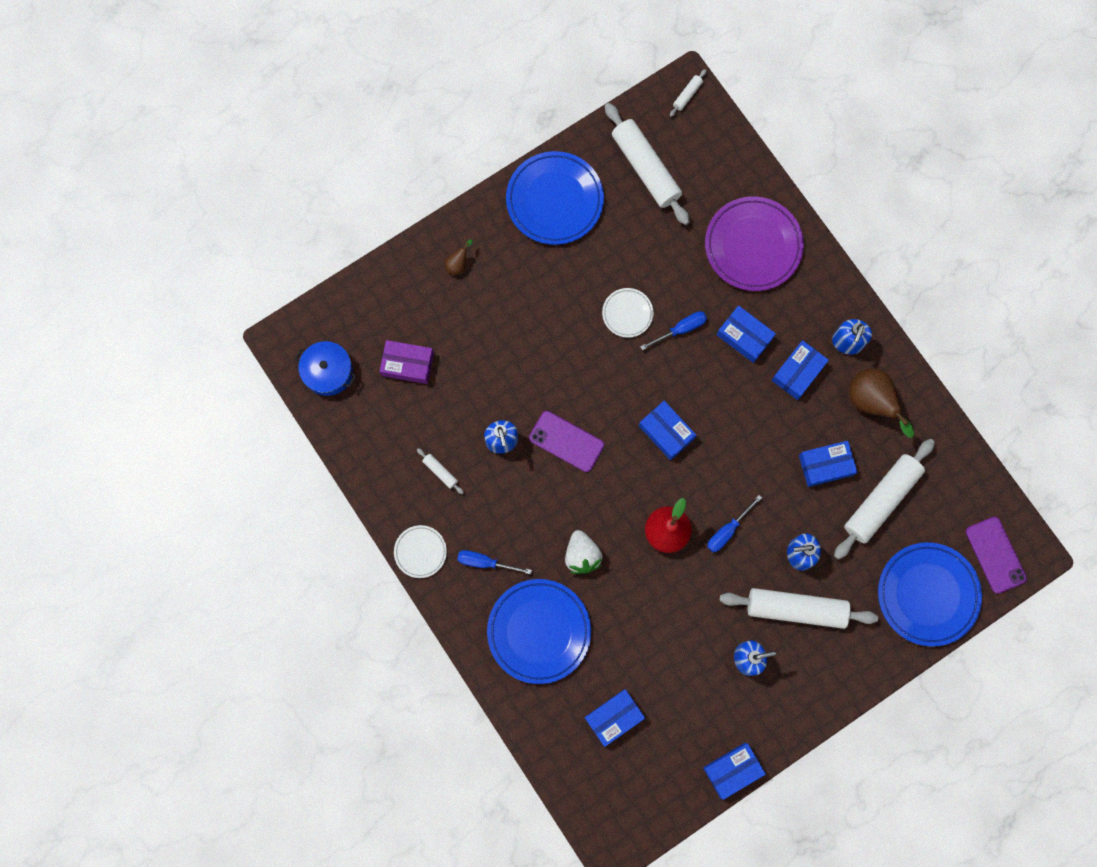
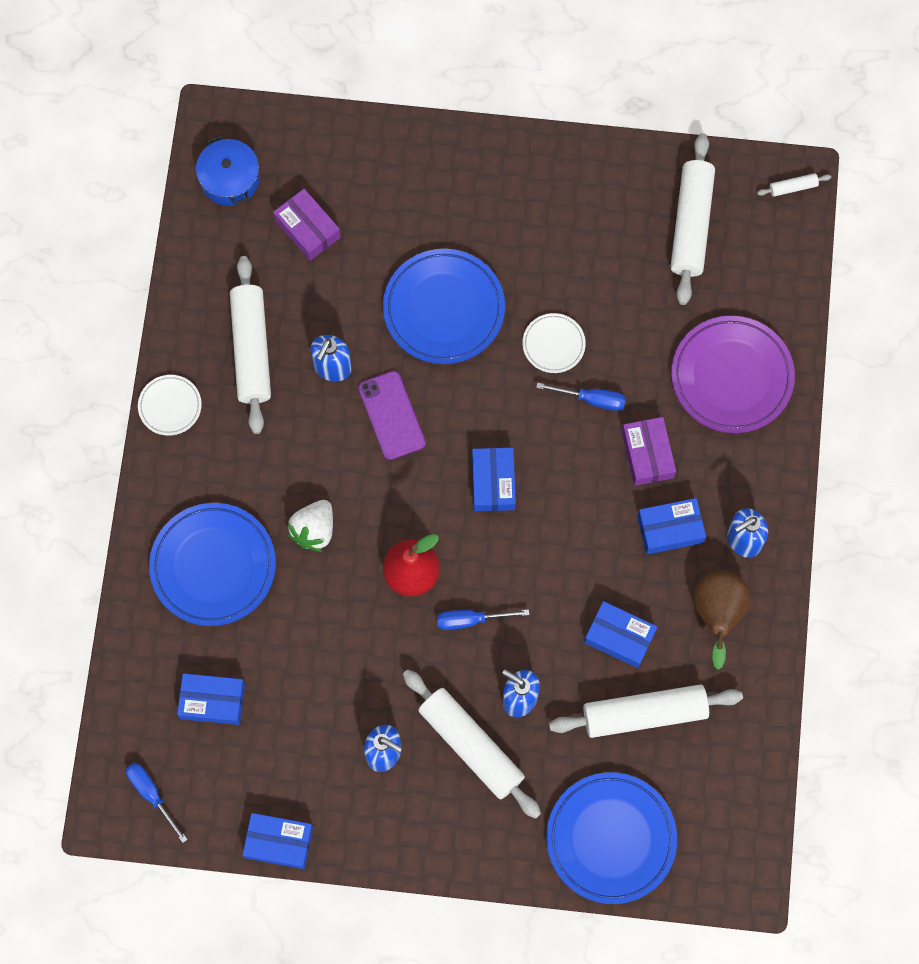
camera: 40 degrees right, 5 degrees down
white rolling pin [417,448,464,494] -> white rolling pin [230,256,271,434], size x2.39
brown pear [445,239,473,275] -> none
blue screwdriver [457,550,532,574] -> blue screwdriver moved to [126,763,188,843]
blue plate [506,151,604,245] -> blue plate moved to [383,249,505,364]
blue box [717,305,776,363] -> purple box [622,417,676,486]
purple phone [966,517,1027,594] -> none

